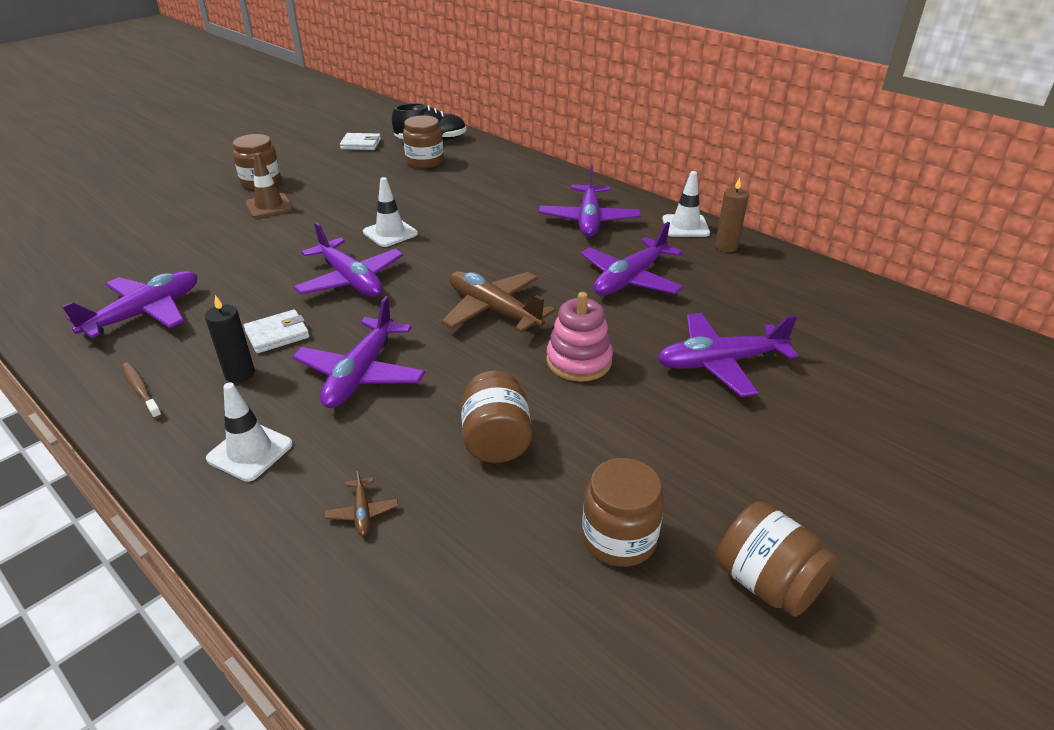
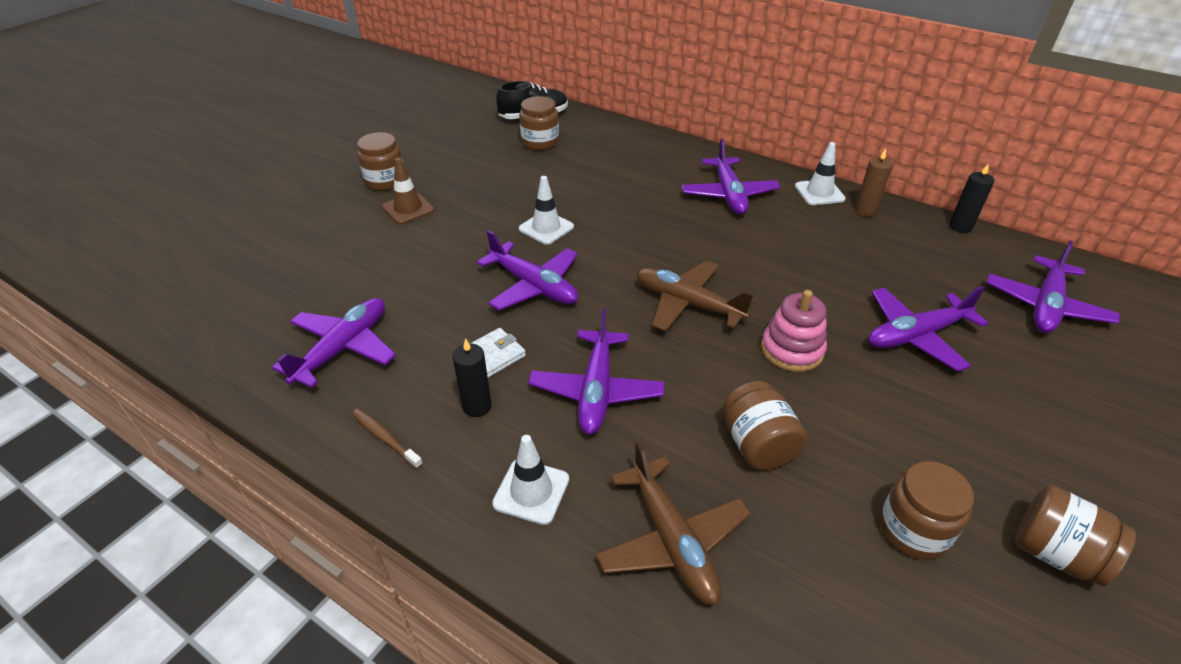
camera: 10 degrees left, 5 degrees up
brown plane [324,467,398,536] -> brown plane [596,442,751,605], size x2.33
white wallet [340,133,381,150] -> none
purple plane [581,222,684,296] -> purple plane moved to [986,241,1120,333]
none -> black candle [949,163,994,233]

